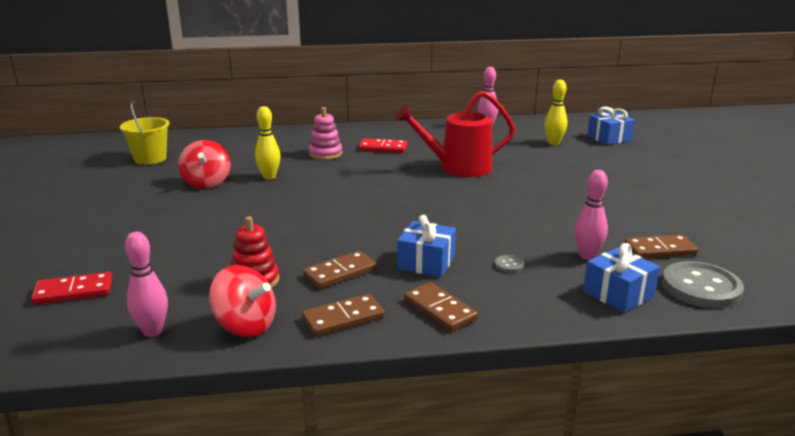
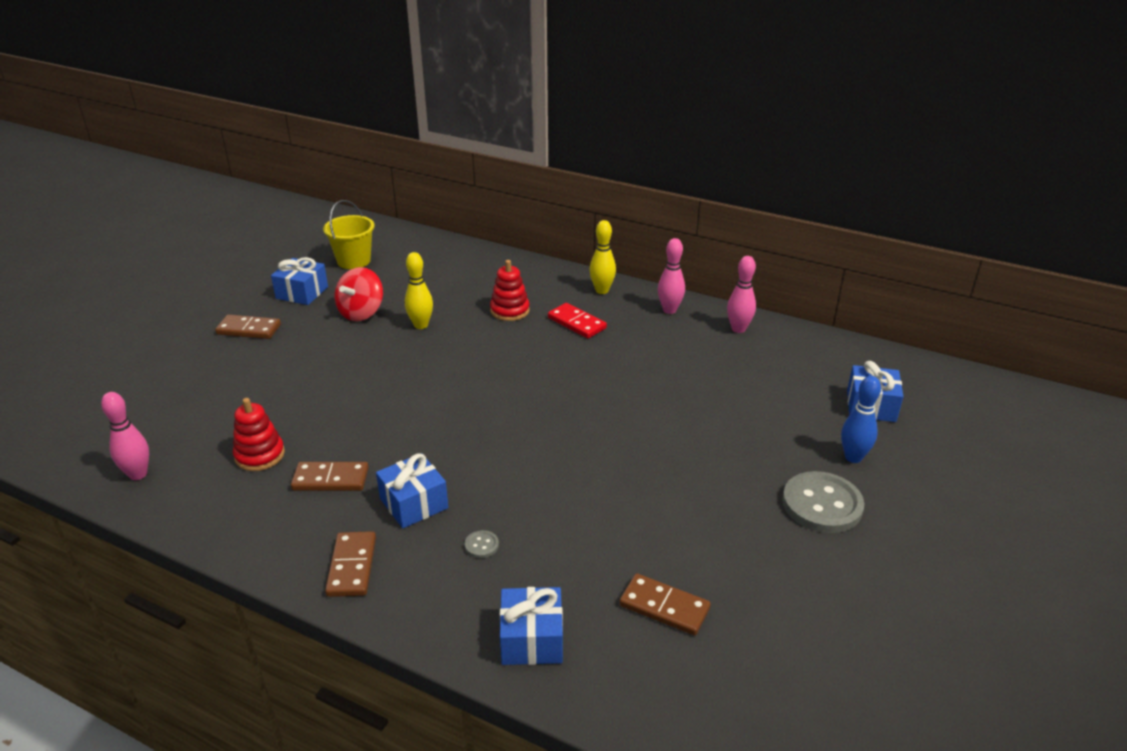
camera: 35 degrees right, 10 degrees up
red domino [31,272,112,305] -> none
red spinning top [209,265,276,337] -> none
brown domino [302,294,385,336] -> brown domino moved to [215,315,281,339]
pink stacking toy [309,107,342,160] -> red stacking toy [490,260,530,321]
red watering can [395,91,515,177] -> none
yellow bowling pin [545,79,567,145] -> yellow bowling pin moved to [589,220,616,294]
pink bowling pin [574,170,608,260] -> pink bowling pin moved to [658,238,685,314]
grey button [662,261,744,308] -> grey button moved to [782,471,865,533]
none -> blue gift [271,257,328,305]
none -> blue bowling pin [841,376,881,463]

